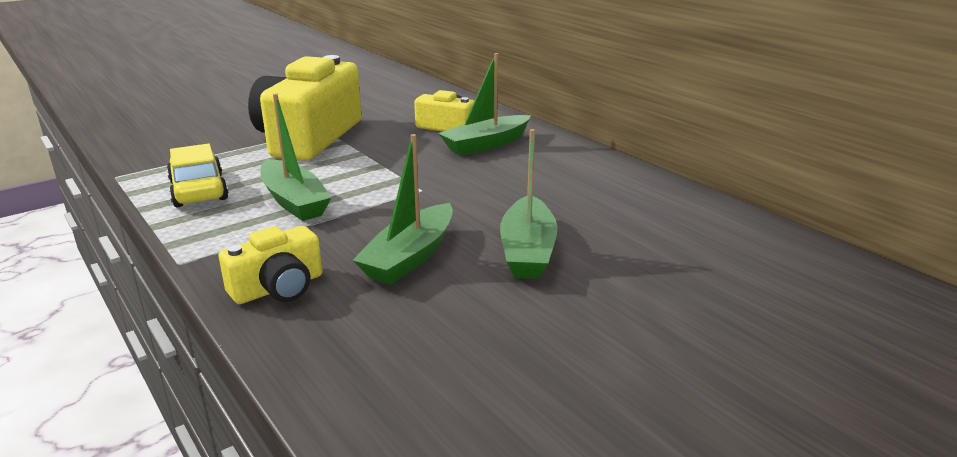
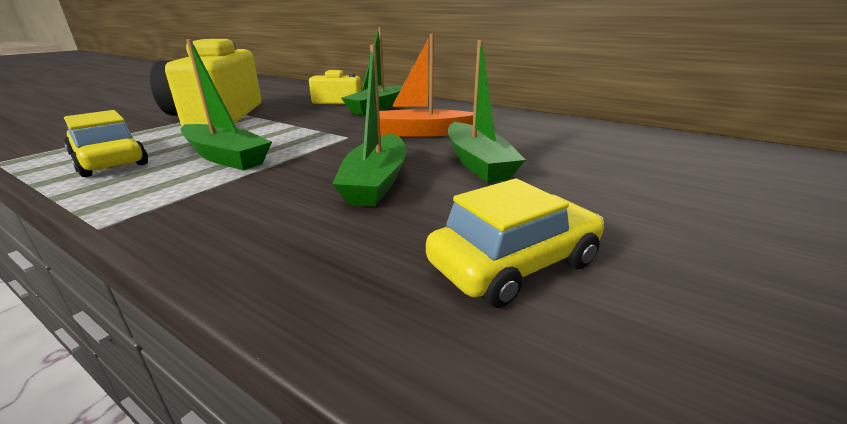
camera: 20 degrees left, 0 degrees up
yellow camera [219,226,323,304] -> none
none -> orange boat [379,34,473,137]
none -> yellow car [426,178,604,308]

